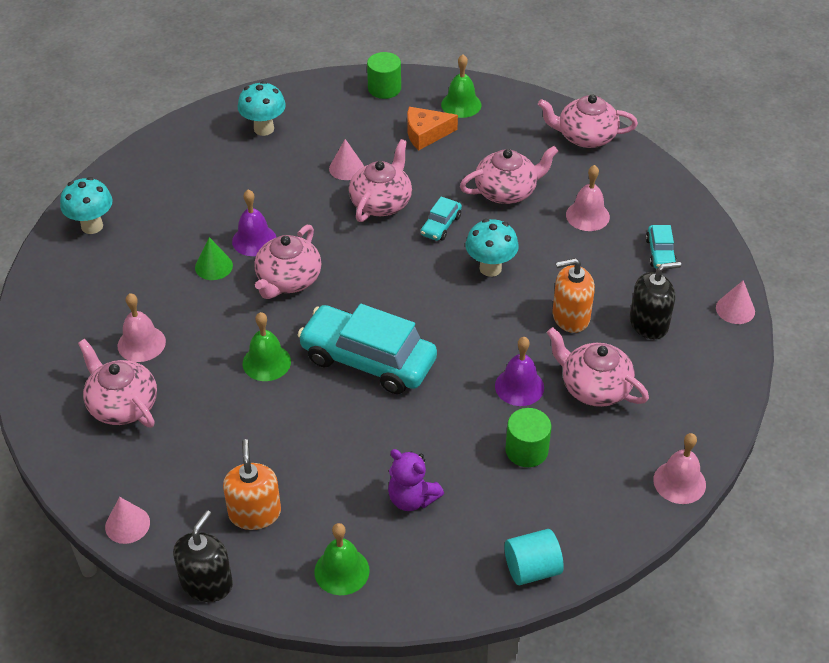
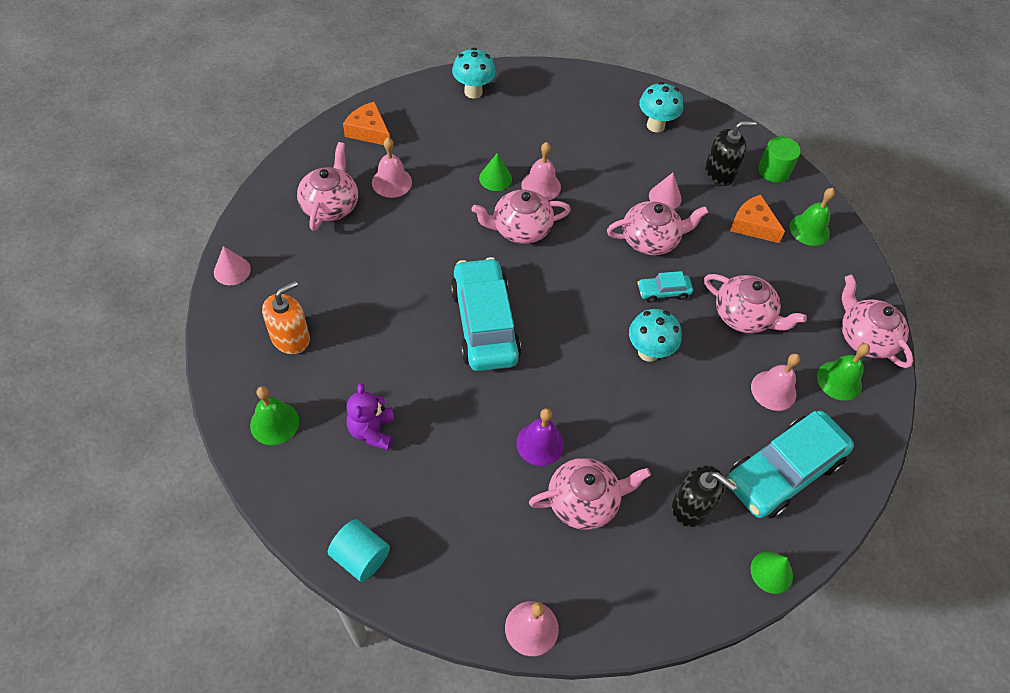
camera: 50 degrees right, 10 degrees up
black soap dispenser [173,510,233,602] -> black soap dispenser moved to [705,121,757,186]
purple bell [232,190,277,256] -> pink bell [521,142,561,201]
green bell [243,312,291,381] -> green bell moved to [817,343,870,401]
green cylinder [505,408,551,467] -> none
pink teapot [547,327,649,407] -> pink teapot turned 75 degrees clockwise [529,458,651,530]
orange soap dispenser [552,258,595,333] -> none
turquoise car [646,225,677,269] -> turquoise car [727,411,854,519], size x2.22
pink cone [716,280,755,324] -> green cone [750,552,793,594]
none -> orange cheese [343,102,390,145]

